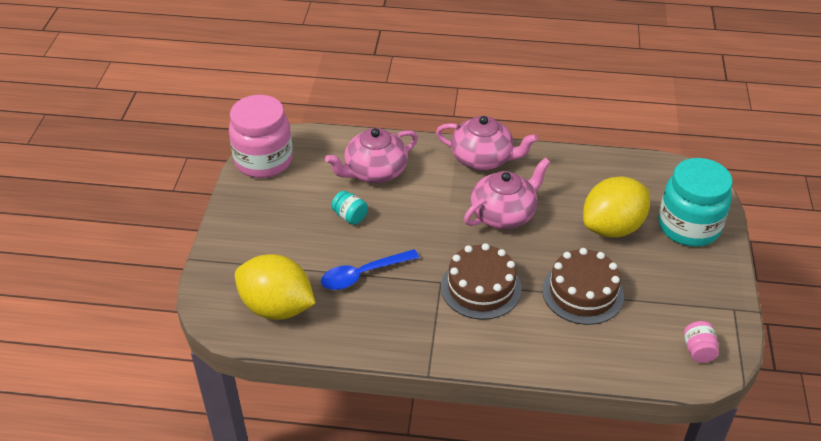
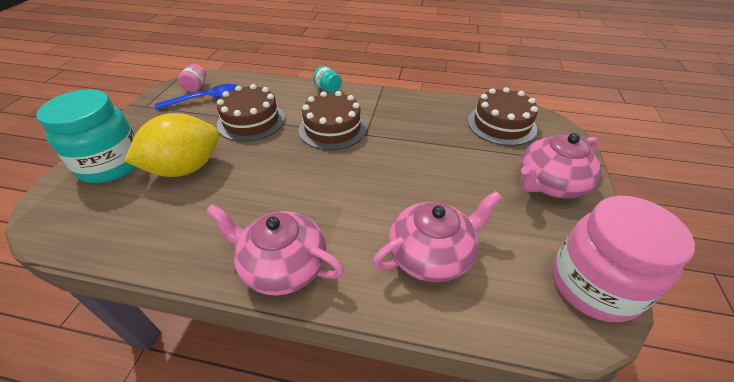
camera: 175 degrees left, 0 degrees up
yellow lemon [235,254,316,320] -> brown cake [468,87,538,146]
blue spoon [321,249,420,290] -> blue spoon moved to [155,84,238,110]
turquoise jar [331,191,368,225] -> turquoise jar moved to [313,66,342,93]
pink teapot [464,158,550,229] -> pink teapot moved to [520,133,601,198]

